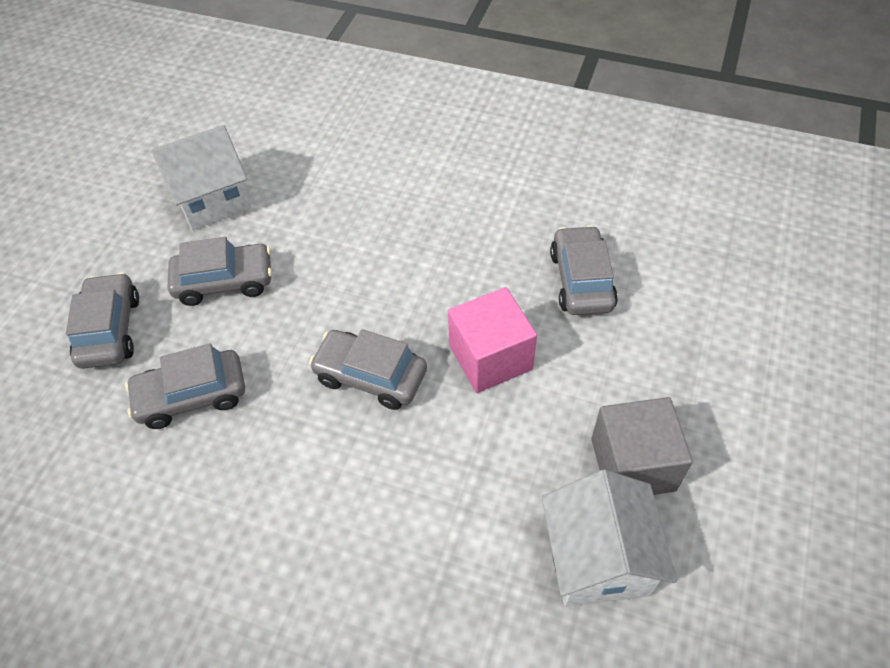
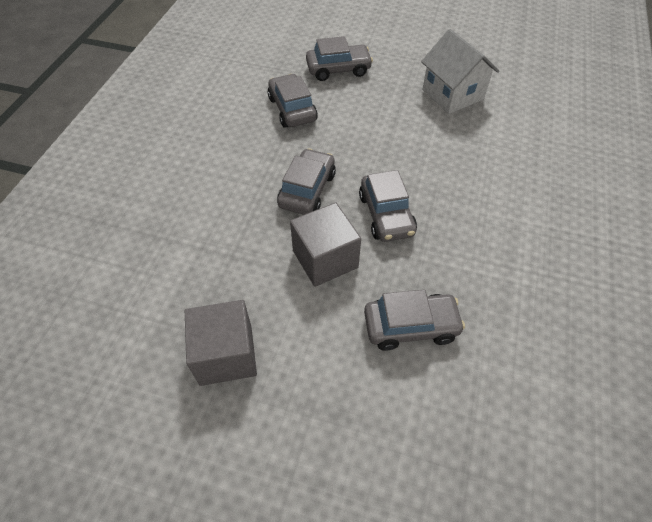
camera: 85 degrees right, 0 degrees up
grey car [168,237,272,306] -> grey car moved to [359,170,417,242]
pink cube [448,287,537,393] -> grey cube [290,202,361,287]
white house [542,470,677,606] -> none

